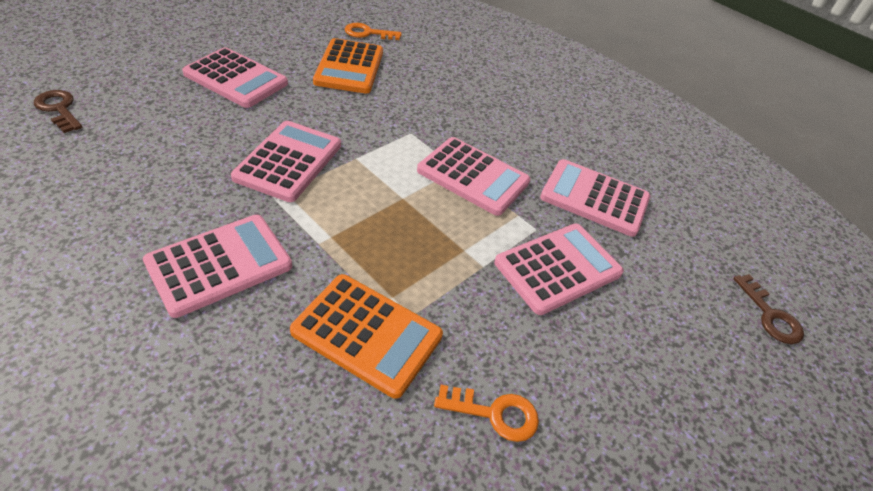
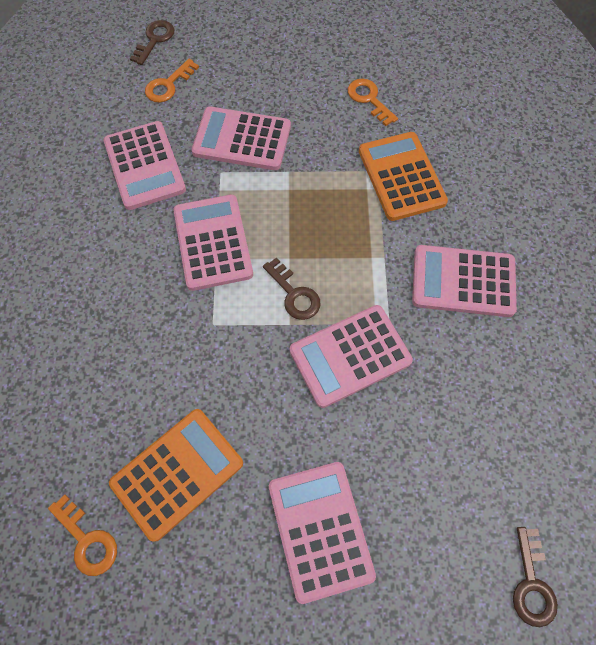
camera: 130 degrees left, 20 degrees up
none -> orange key [145,59,199,102]
none -> brown key [263,257,320,320]

